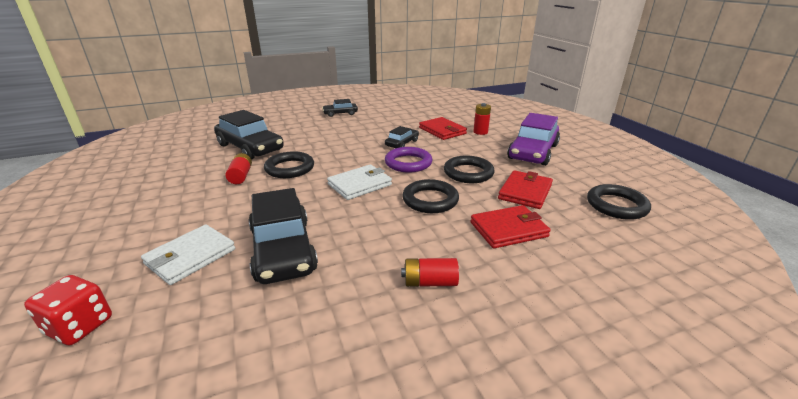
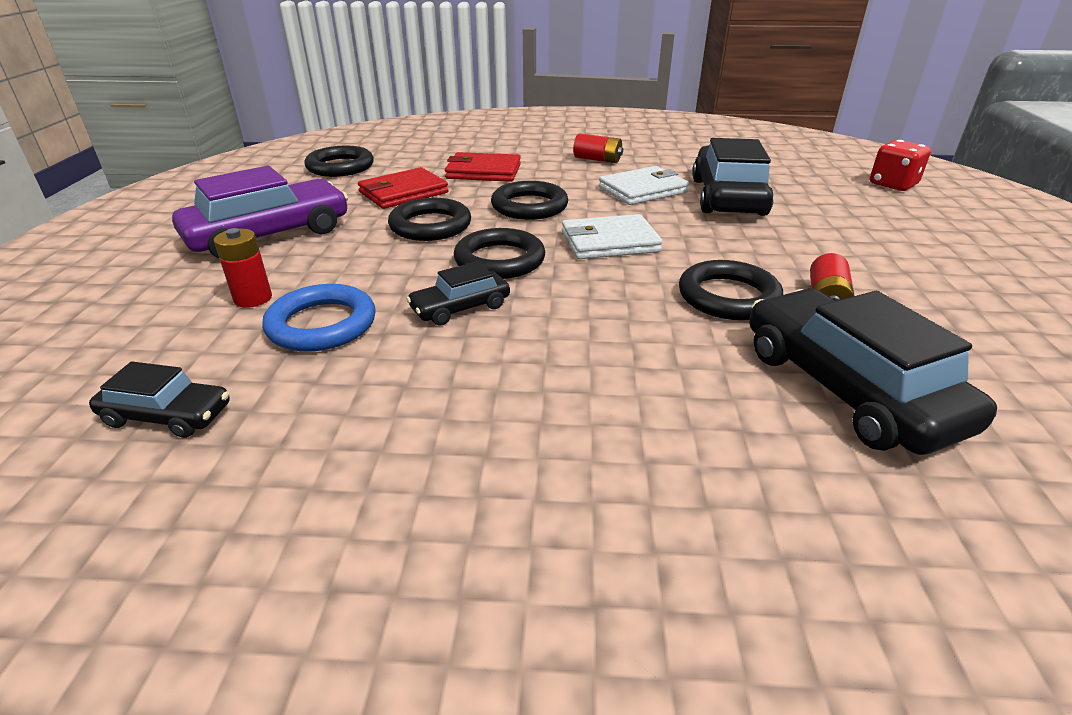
camera: 155 degrees left, 5 degrees up
white wallet [141,224,235,285] -> white wallet moved to [599,166,689,205]
black car [322,99,358,117] -> black car moved to [89,361,230,438]
purple ring [385,147,432,172] -> black ring [454,228,545,279]
red wallet [419,117,467,140] -> blue ring [262,284,376,352]

